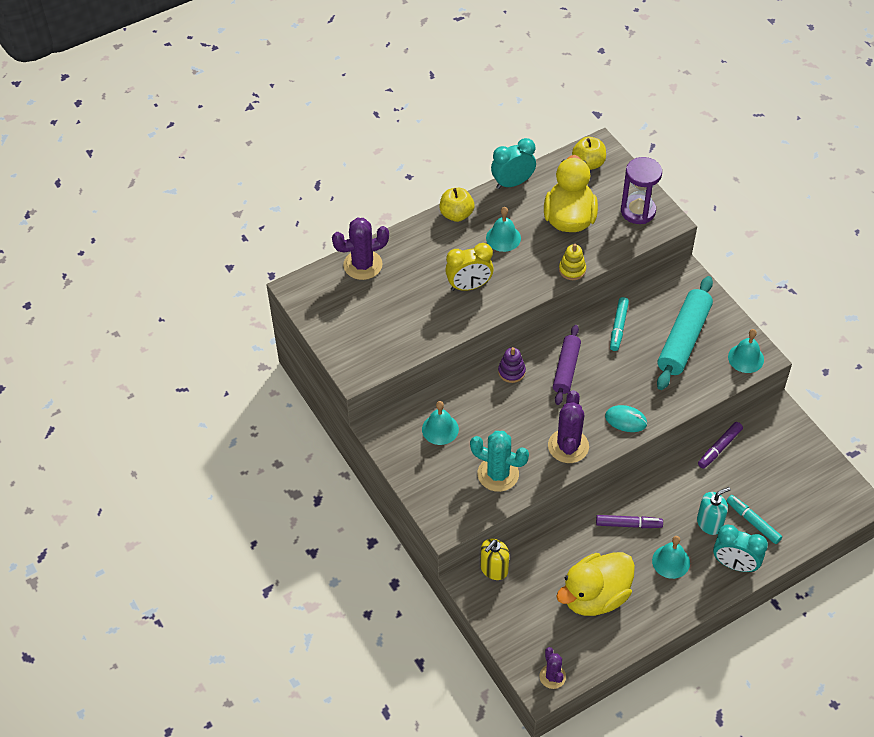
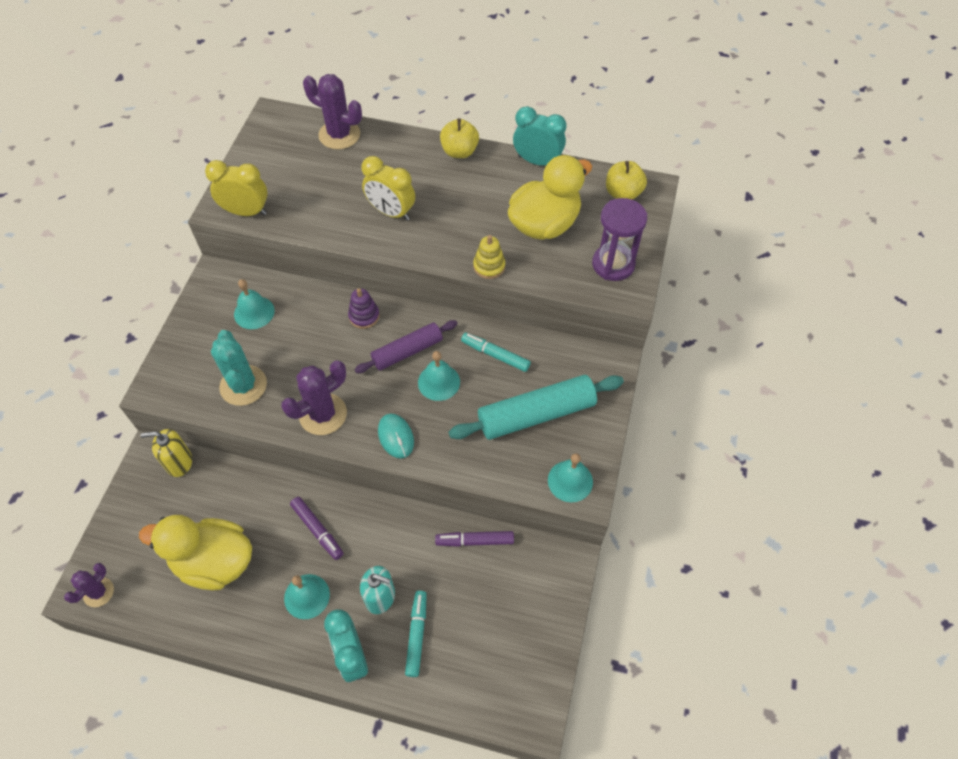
camera: 45 degrees right, 5 degrees up
turquoise bell [486,207,521,252] -> turquoise bell moved to [418,351,460,401]
turquoise marker [610,297,629,351] -> turquoise marker turned 60 degrees clockwise [461,333,531,372]
none -> yellow clock [205,160,268,216]

